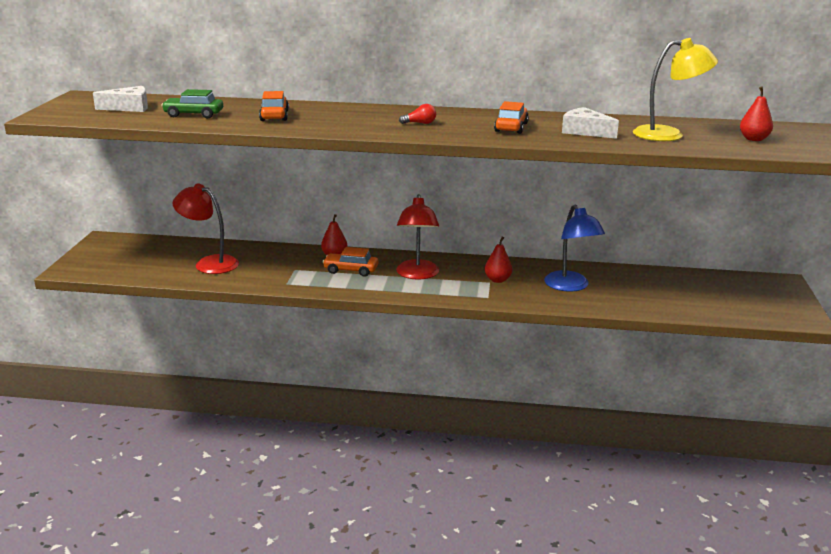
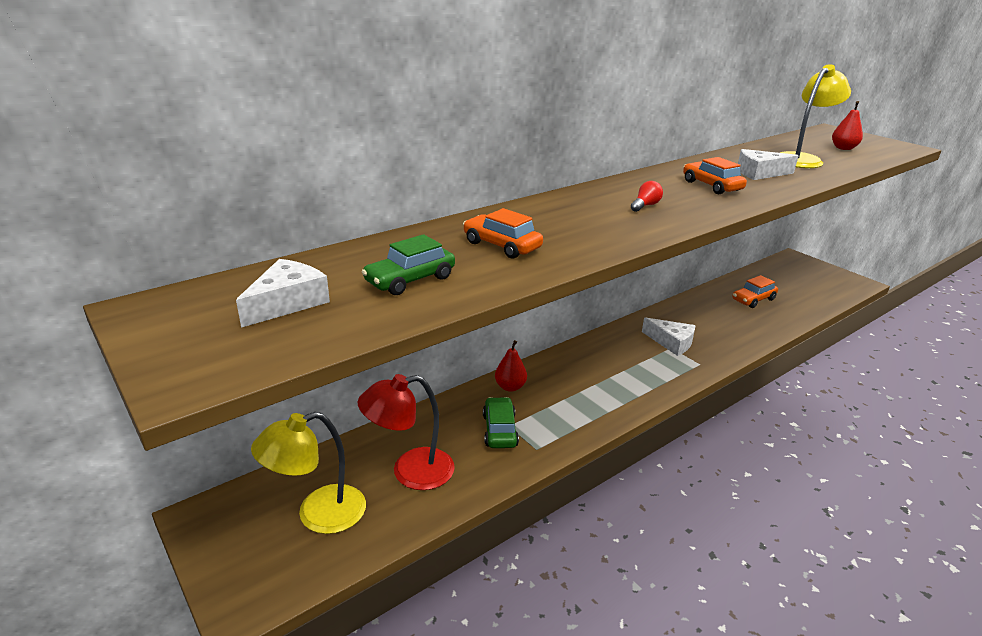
camera: 45 degrees left, 5 degrees up
orange car [323,247,378,277] -> orange car moved to [733,275,778,308]
red lamp [396,194,439,280] -> none
red pear [485,237,512,283] -> white cheese [642,317,696,356]
blue lamp [544,205,605,292] -> none
none -> yellow lamp [251,412,366,534]
none -> green car [483,397,519,448]

